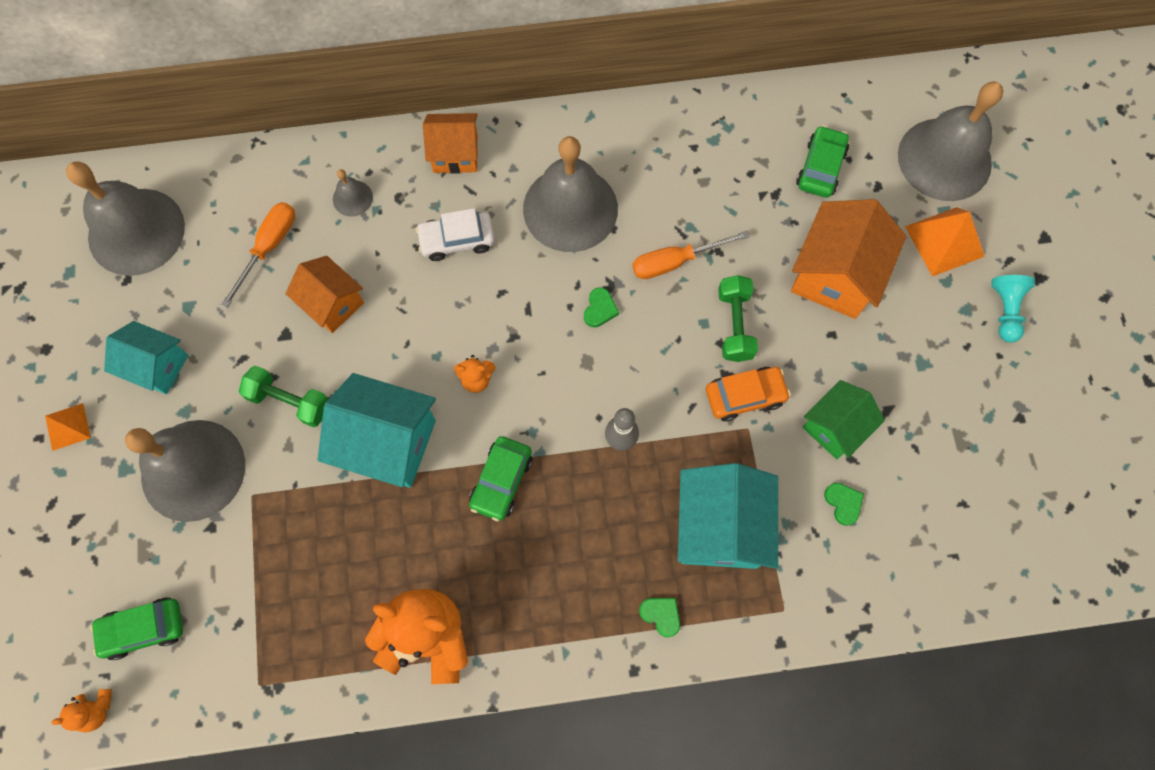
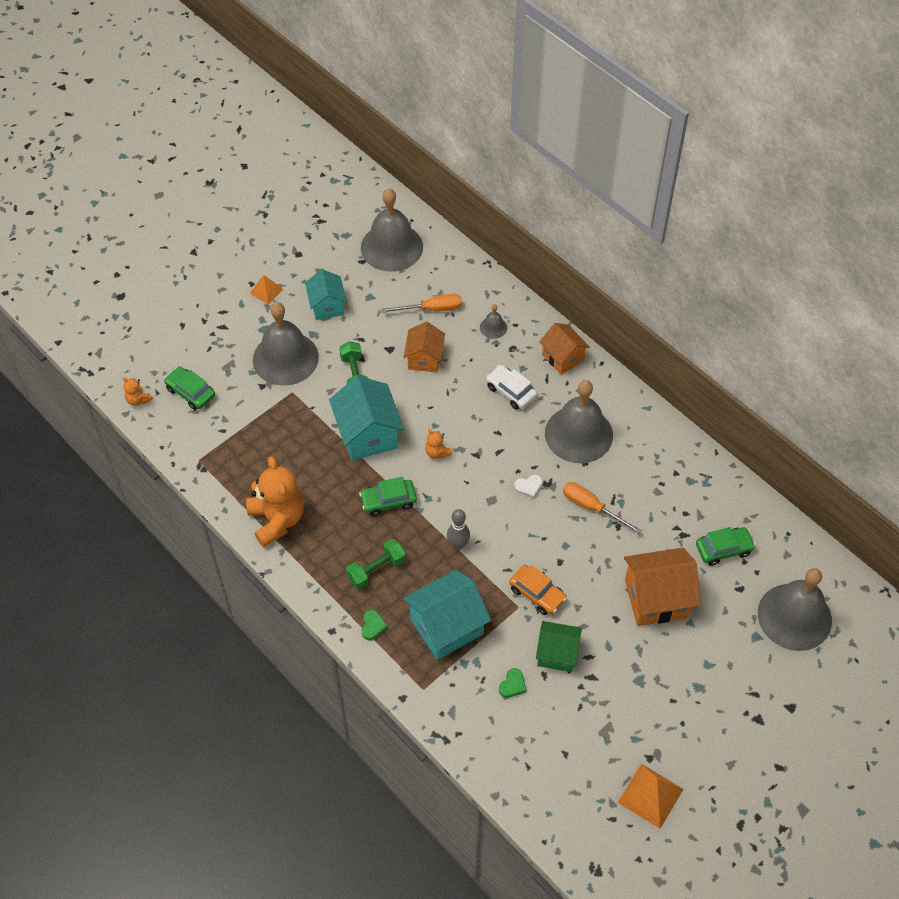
camera: 55 degrees right, 15 degrees down
green heart [584,287,619,328] -> white heart [514,474,543,499]
green dumbbell [718,275,758,362] -> green dumbbell moved to [346,539,406,590]
orange pyramid [905,207,985,277] -> orange pyramid moved to [618,764,683,829]
turquoise pawn [991,275,1035,342] -> none

